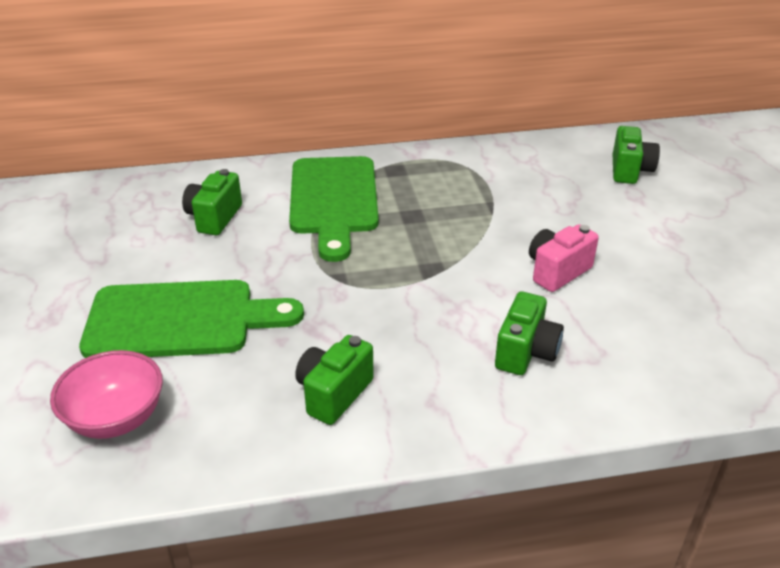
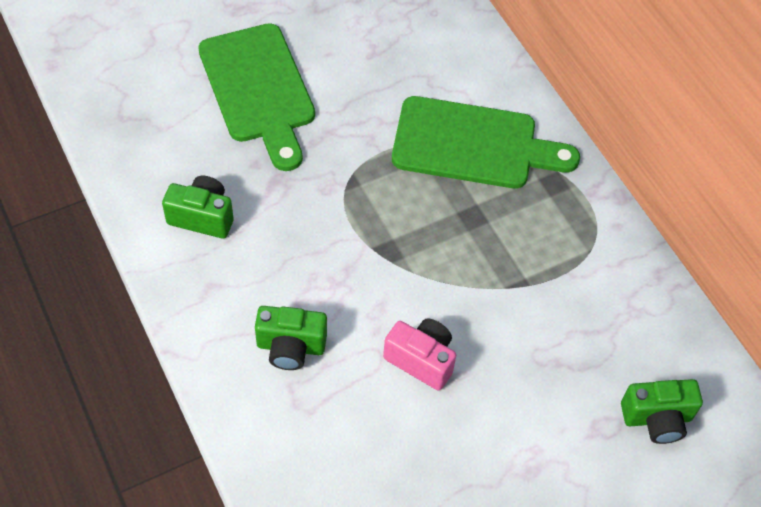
camera: 70 degrees right, 20 degrees up
pink bowl [50,350,163,439] -> none
green camera [182,169,242,235] -> none
green cutting board [289,156,379,262] -> green cutting board turned 150 degrees counterclockwise [392,96,580,188]

